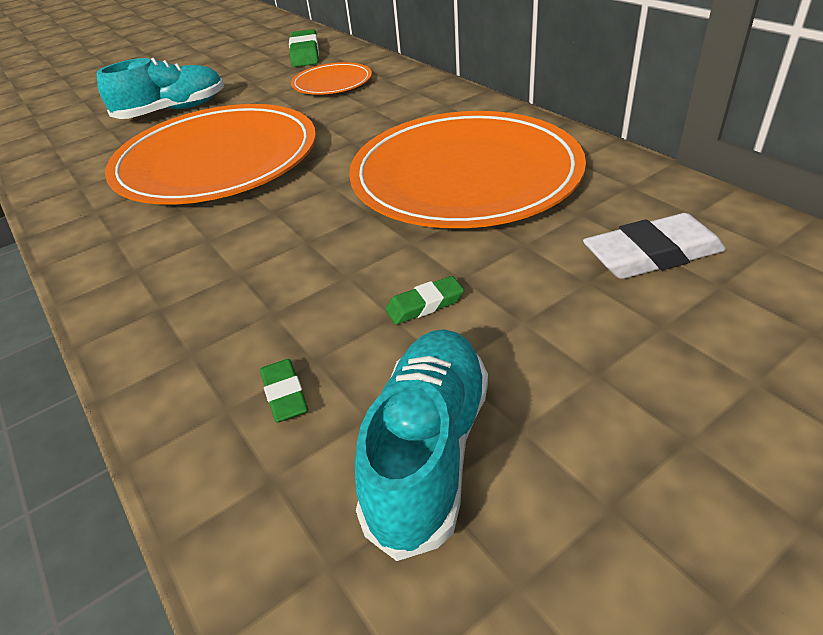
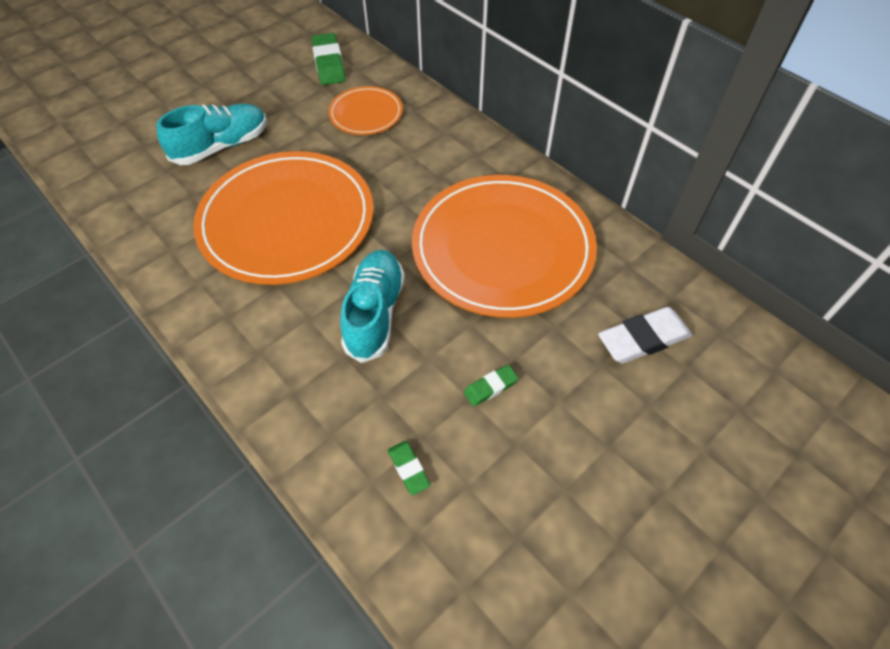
camera: 10 degrees left, 15 degrees up
turquoise shoe [355,329,488,561] -> turquoise shoe moved to [340,250,405,363]

